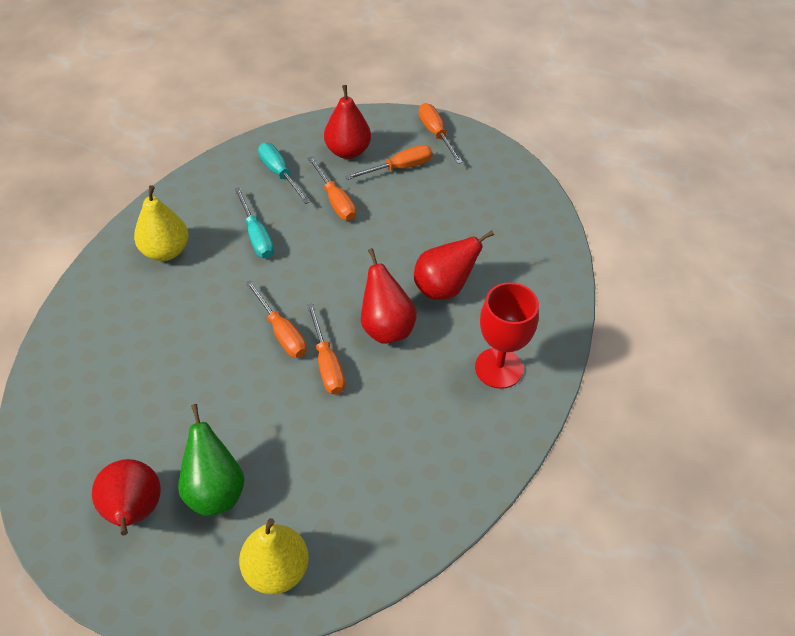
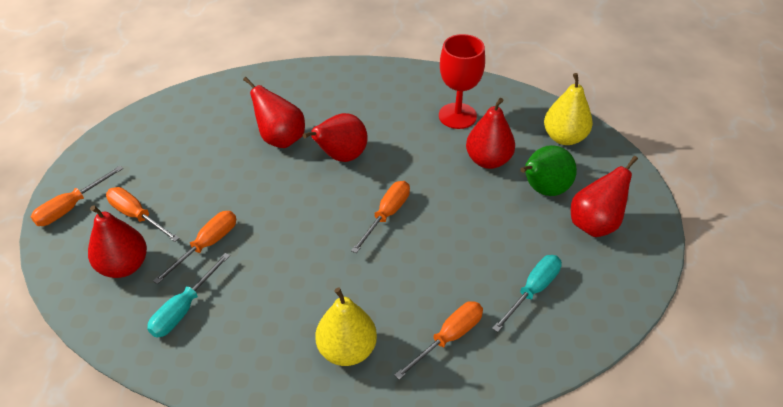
camera: 115 degrees left, 5 degrees down
turquoise screwdriver [234,187,274,259] -> turquoise screwdriver moved to [492,255,562,332]
orange screwdriver [307,303,345,395] -> orange screwdriver moved to [394,301,483,380]
red goblet [475,282,539,389] -> red goblet moved to [439,34,485,129]
none -> red pear [466,98,515,169]

